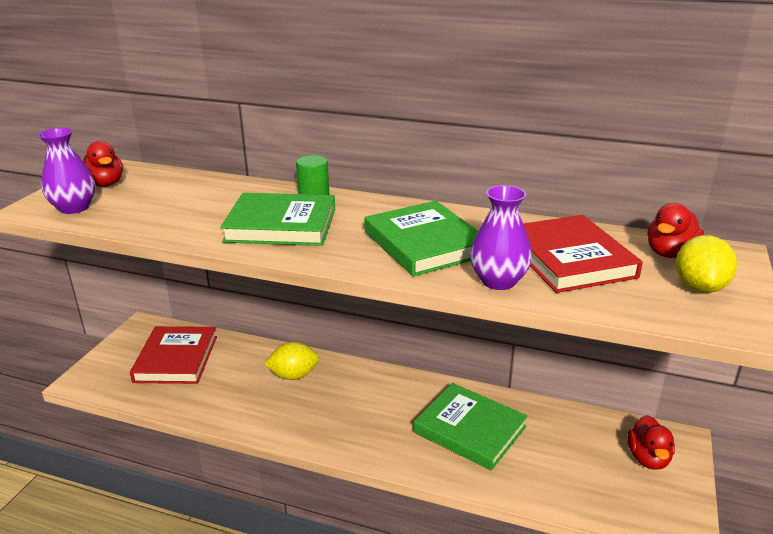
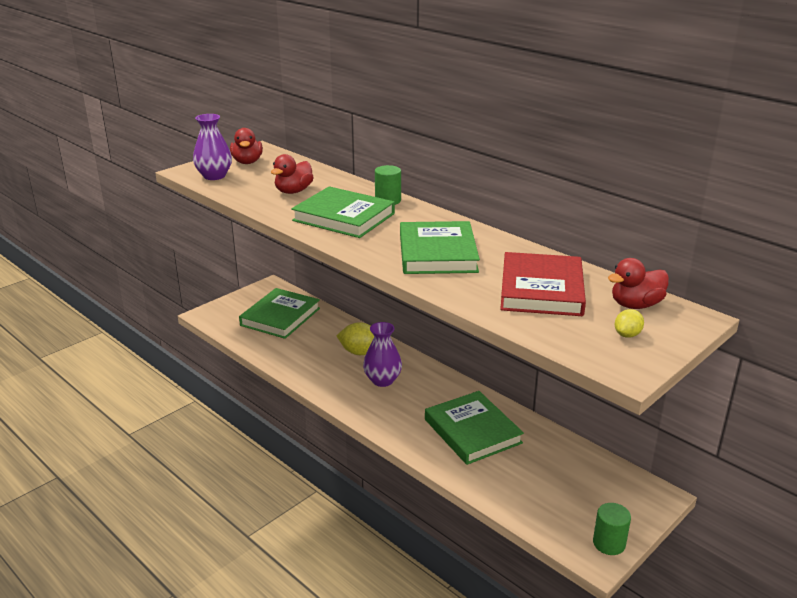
camera: 25 degrees right, 0 degrees up
red book [130,326,217,384] -> green book [239,288,320,339]
purple vase [470,185,532,290] -> purple vase moved to [363,322,402,387]
red duck [627,415,675,470] -> red duck moved to [271,154,314,194]
yellow lemon [676,235,737,293] -> yellow lemon [615,309,644,338], size x0.56
none -> green cylinder [593,503,631,555]

